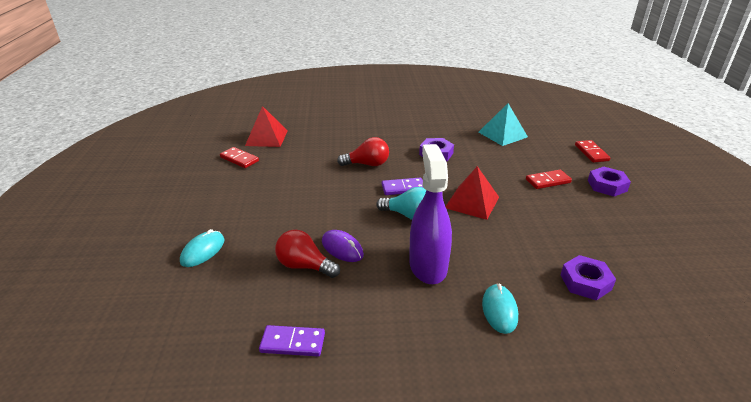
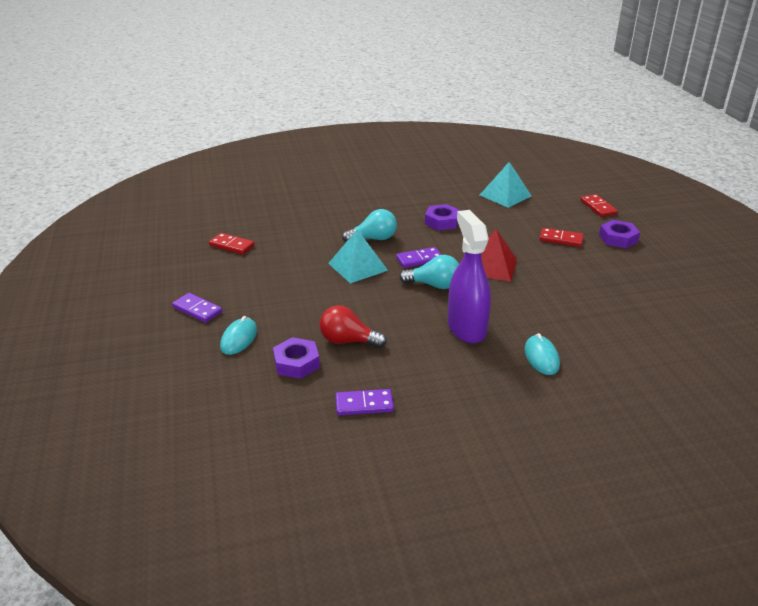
camera: 10 degrees left, 0 degrees up
red pyramid [245,106,288,147] -> none
purple mouse [322,230,364,262] -> none
red light bulb [337,137,389,166] -> turquoise light bulb [342,209,397,242]
red domino [526,170,572,189] -> red domino turned 45 degrees clockwise [540,228,584,247]
purple nut [561,255,616,300] -> purple nut moved to [273,337,320,379]
none -> purple domino [172,293,222,323]
none -> turquoise pyramid [328,229,388,284]

